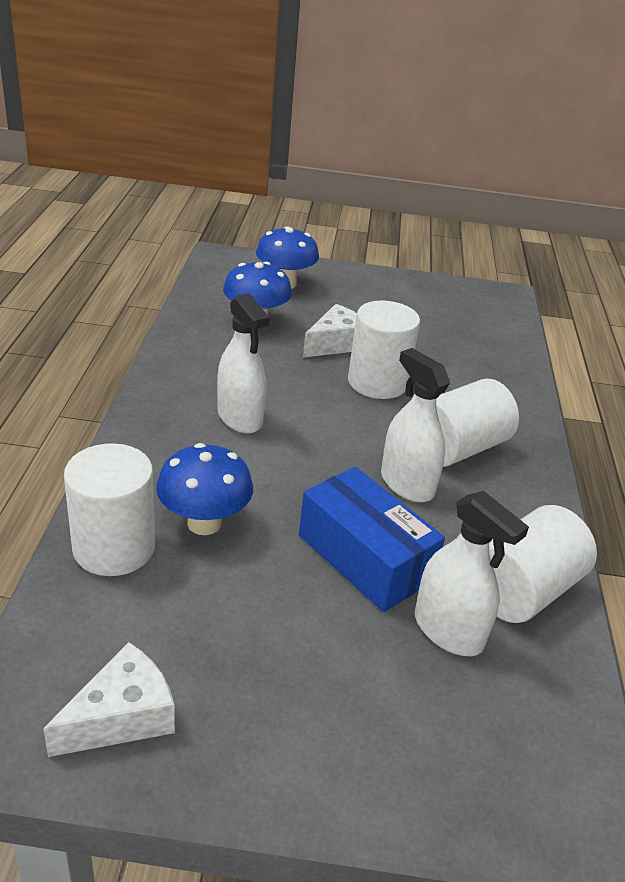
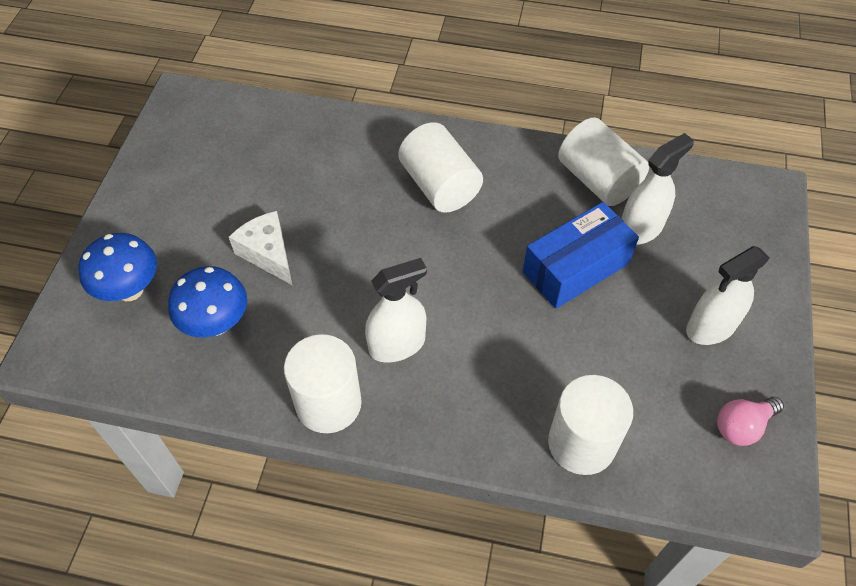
camera: 80 degrees left, 20 degrees up
white cheese [43,642,175,757] -> pink light bulb [717,397,784,446]
blue mushroom [156,443,253,535] -> none
white cylinder [348,301,420,399] -> white cylinder moved to [284,334,362,433]
white spray bottle [381,348,450,502] -> white spray bottle moved to [686,246,770,345]

